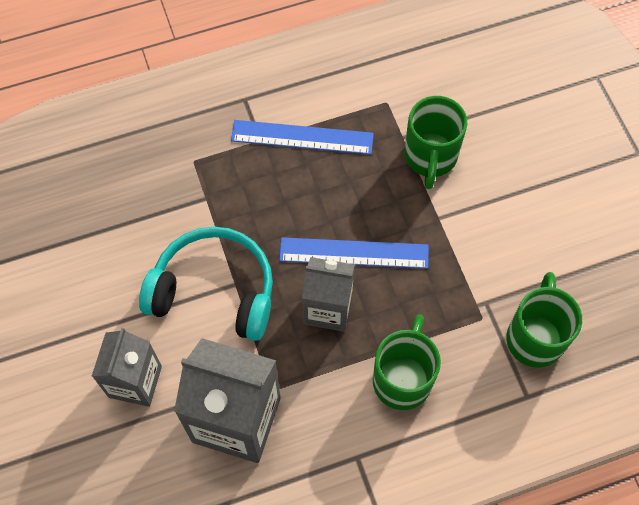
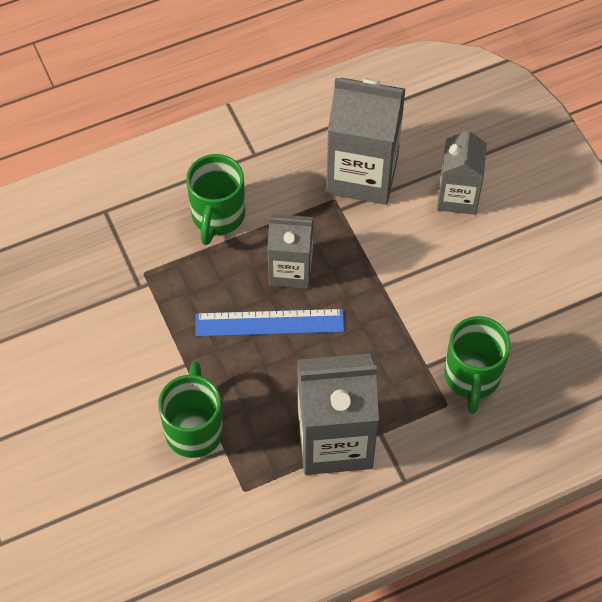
camera: 175 degrees right, 5 degrees down
turquoise headphones [139,227,273,341] -> none
blue ruler [231,120,374,155] -> grey carton [297,354,379,475]
green mug [506,272,582,368] -> green mug moved to [444,316,511,414]

